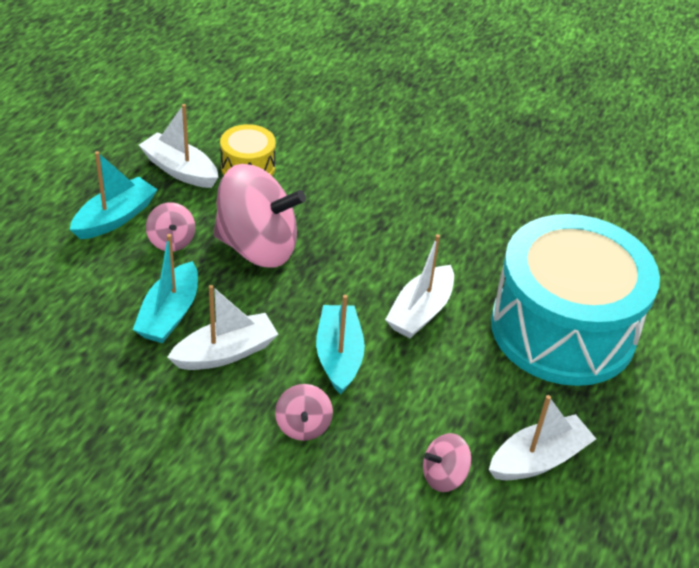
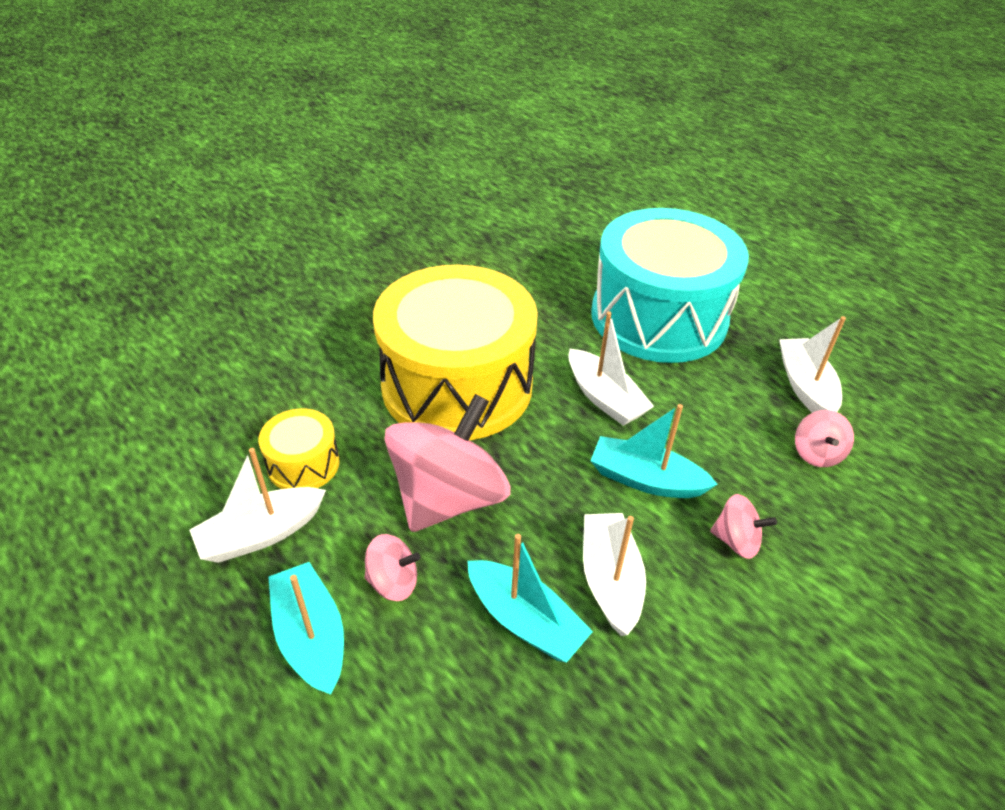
camera: 65 degrees left, 0 degrees up
none -> yellow drum [373,265,538,440]

